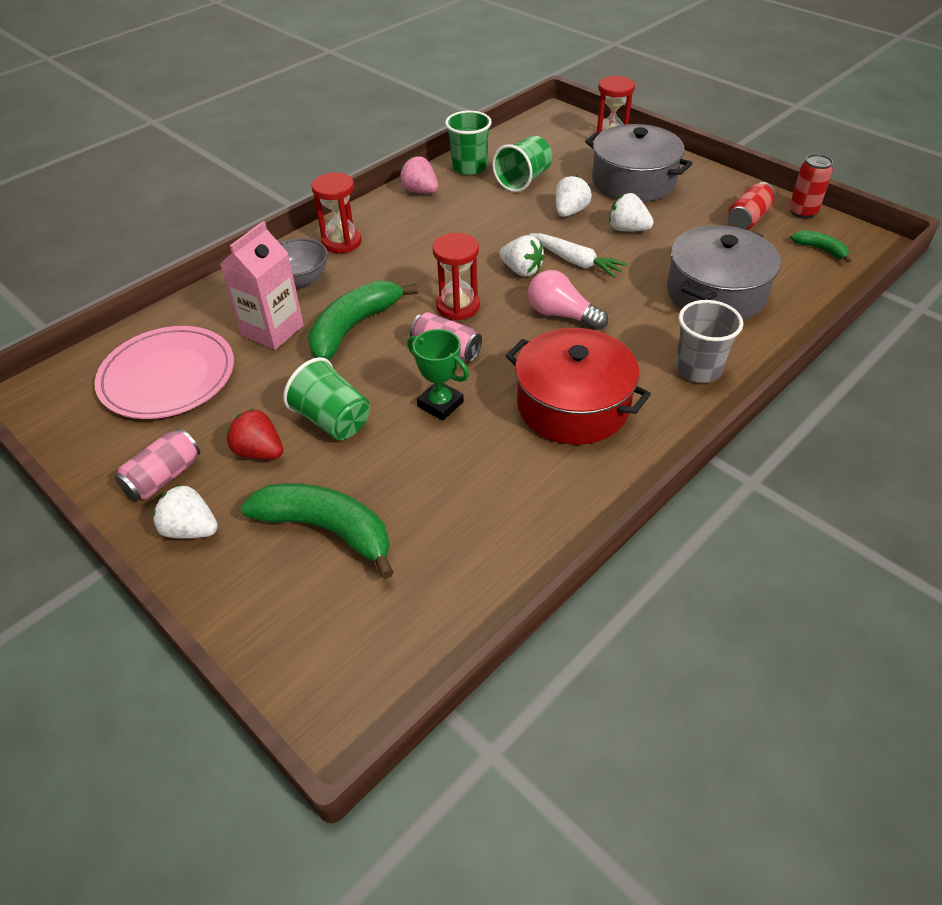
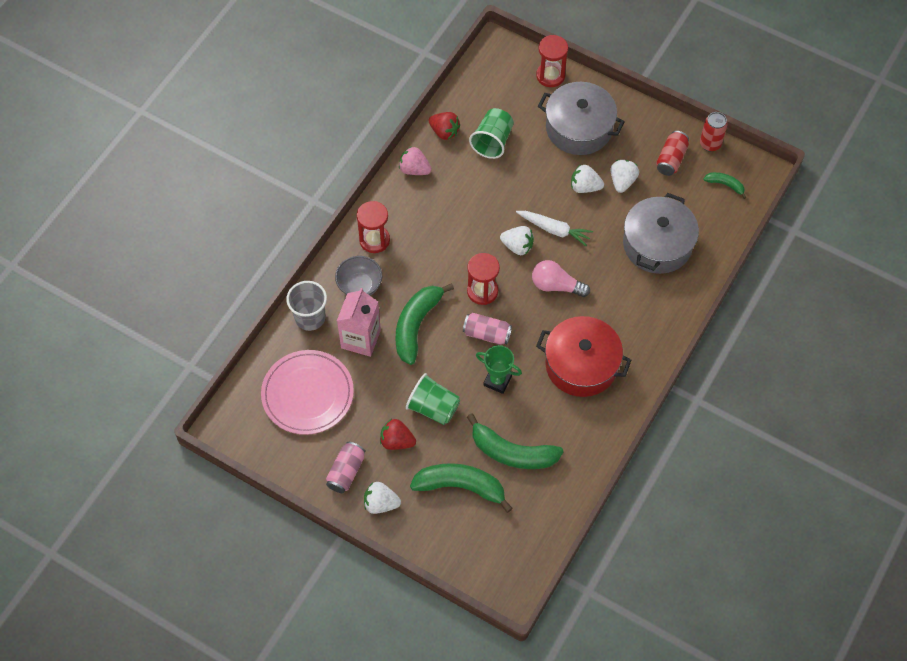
camera: 15 degrees left, 15 degrees up
green cup [445,111,492,175] -> red strawberry [429,112,460,140]
white strawberry [555,175,592,217] -> white strawberry moved to [611,160,639,193]
grey cup [675,300,743,383] -> grey cup moved to [286,281,327,331]
none -> green banana [467,413,564,469]

